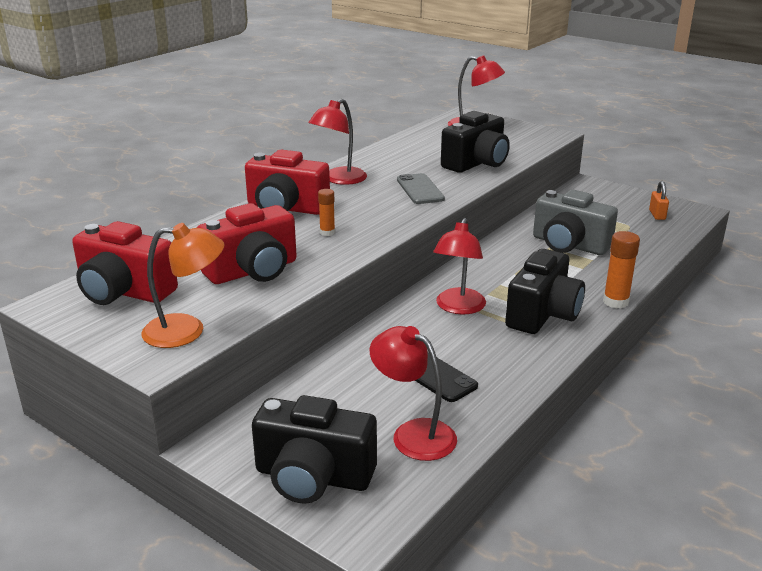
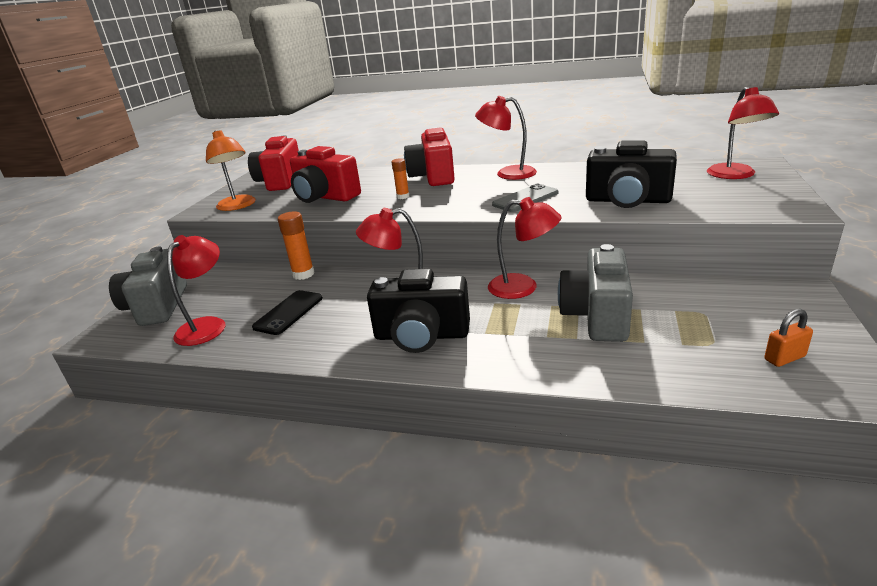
camera: 70 degrees right, 0 degrees up
black camera [252,395,377,504] -> grey camera [109,246,187,326]
orange glue stick [603,231,640,309] -> orange glue stick moved to [278,212,315,280]
none -> red lamp [488,197,561,299]

